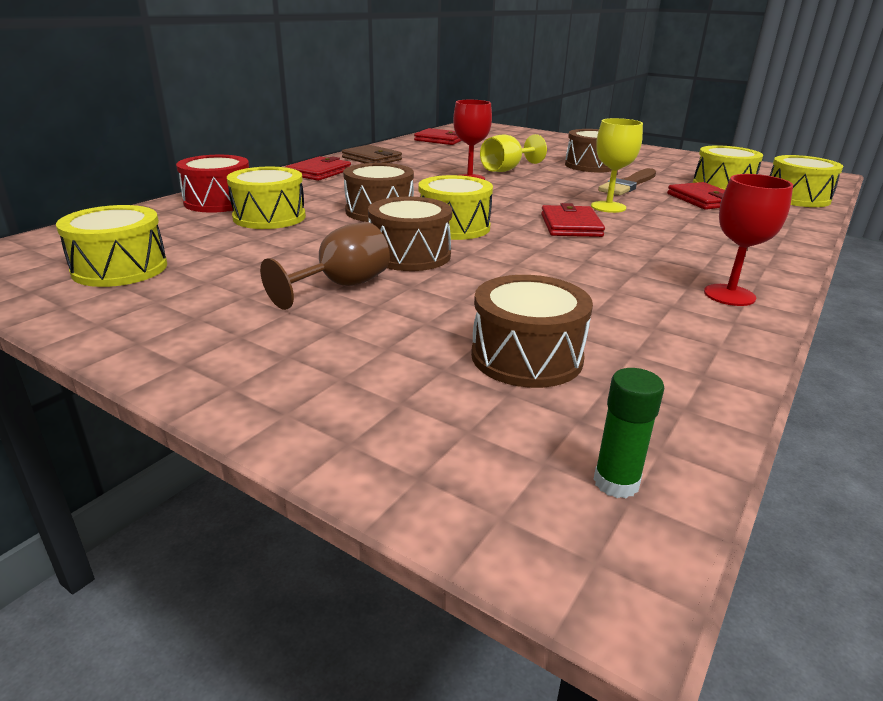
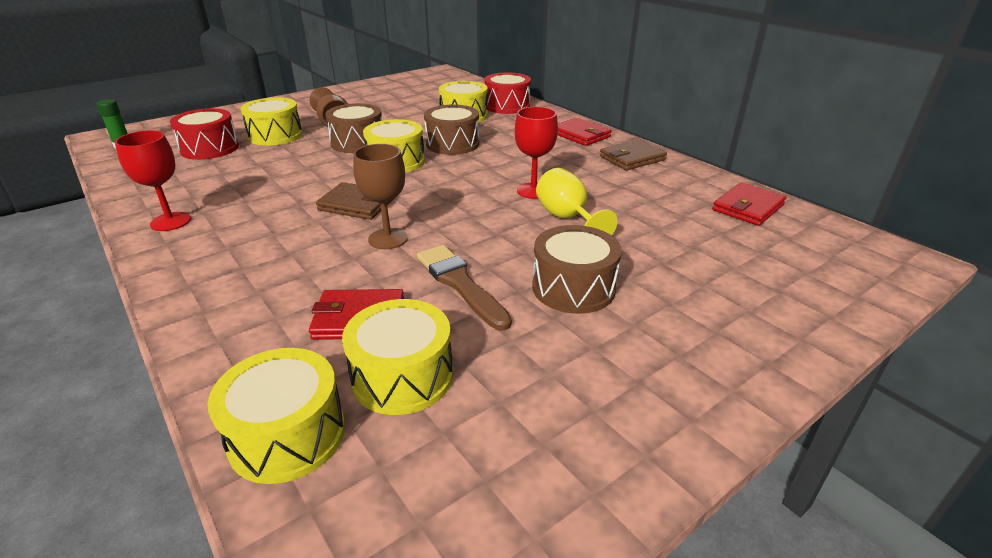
camera: 110 degrees right, 5 degrees up
yellow drum [56,205,167,287] -> yellow drum moved to [241,97,302,146]
brown drum [471,275,593,388] -> red drum [170,108,239,160]
red wallet [541,203,605,237] -> brown wallet [316,182,394,220]
yellow goblet [591,118,643,213] -> brown goblet [353,144,408,249]

